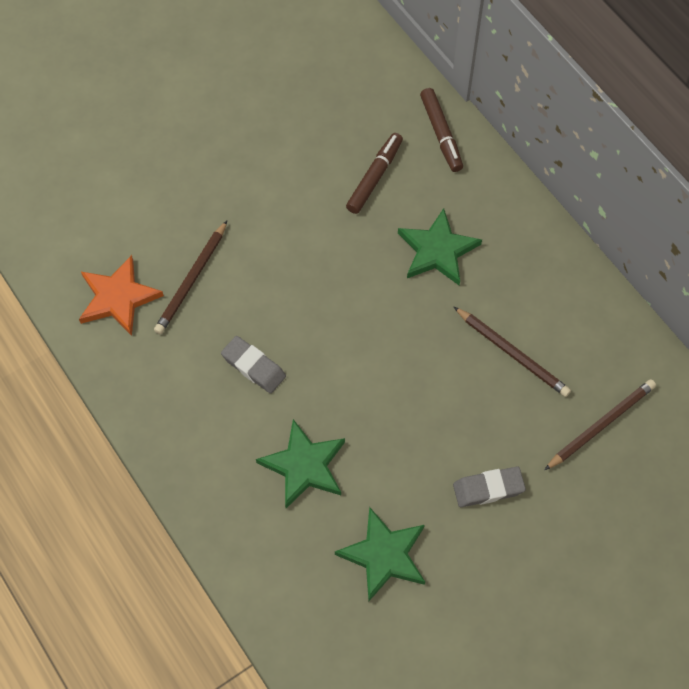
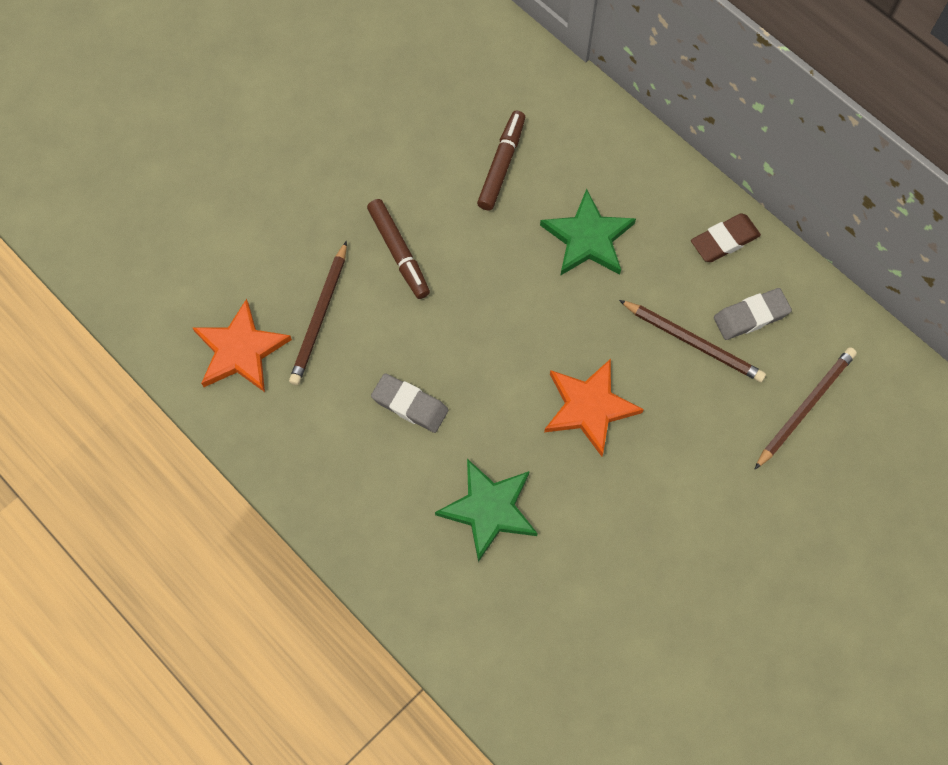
camera: 10 degrees left, 5 degrees up
green star [335,507,425,601] -> none
brown marker [420,88,463,172] -> brown marker moved to [367,199,430,299]
grey eraser [453,467,526,507] -> grey eraser moved to [714,288,792,340]
none -> orange star [544,359,644,456]
none -> brown eraser [691,213,761,262]

